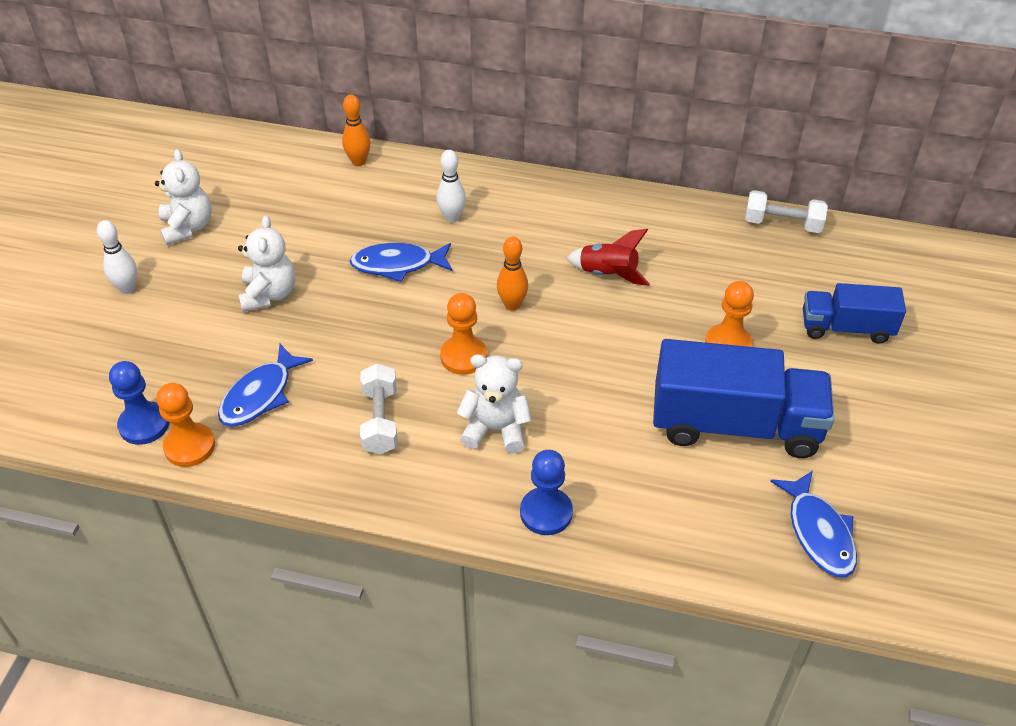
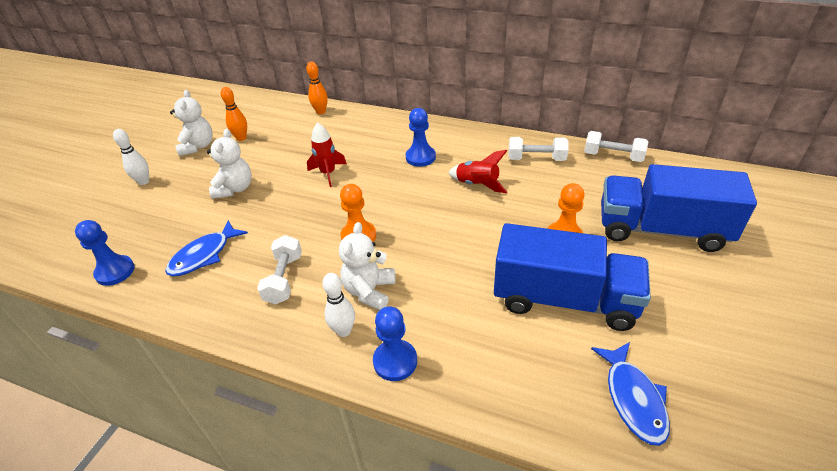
camera: 10 degrees right, 5 degrees down
orange pawn [156,383,215,467] -> none
blue fish [350,243,453,282] -> red rocket [307,122,347,187]
white bowling pin [437,150,466,223] -> white bowling pin moved to [322,273,355,337]
white teddy bear [457,354,532,453] -> white teddy bear turned 90 degrees counterclockwise [339,222,395,310]
orange bowling pin [497,237,528,311] -> orange bowling pin moved to [221,87,247,141]
blue truck [803,283,906,344] -> blue truck [601,164,757,252], size x1.71
none -> blue pawn [406,108,436,167]
none -> white dumbbell [508,137,568,161]

